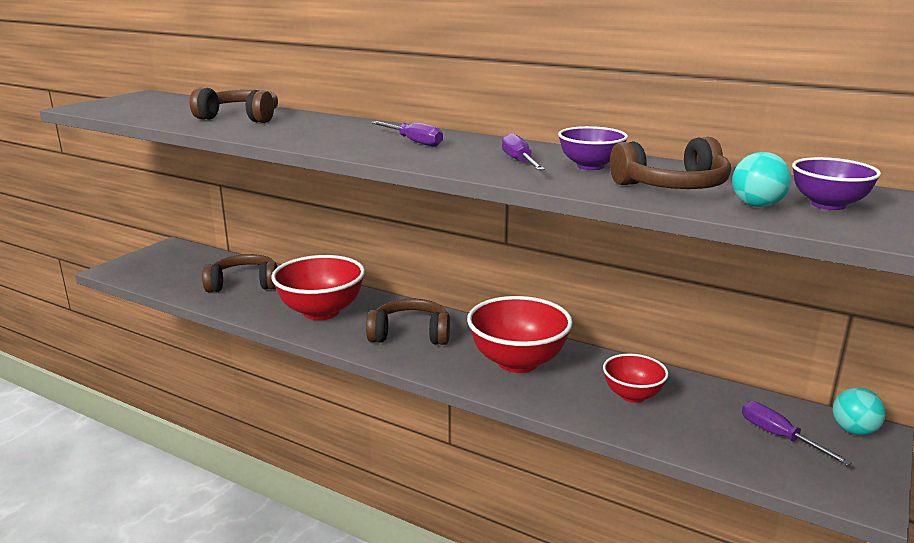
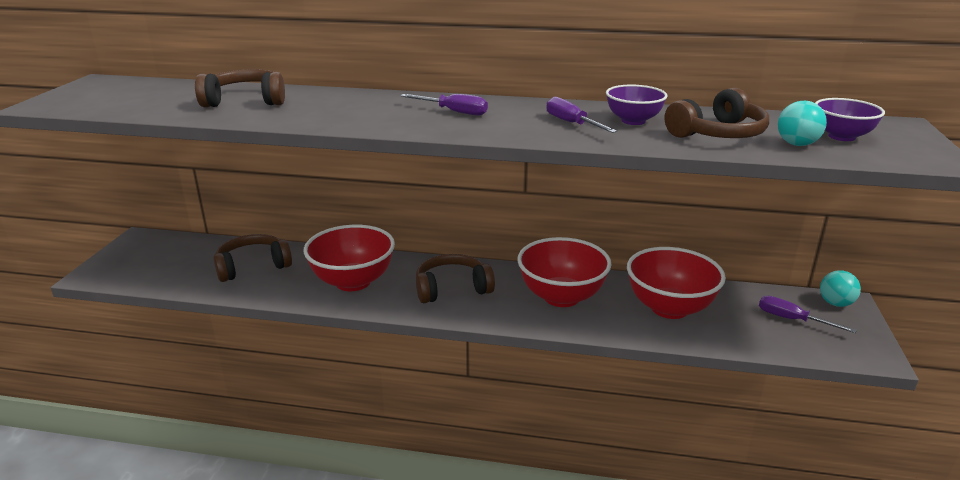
camera: 20 degrees left, 5 degrees up
red bowl [603,354,669,403] -> red bowl [627,247,726,319], size x1.75

